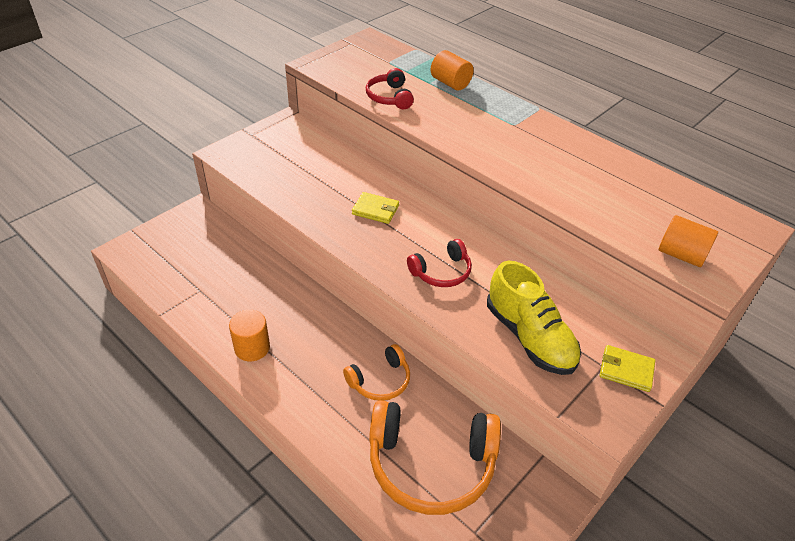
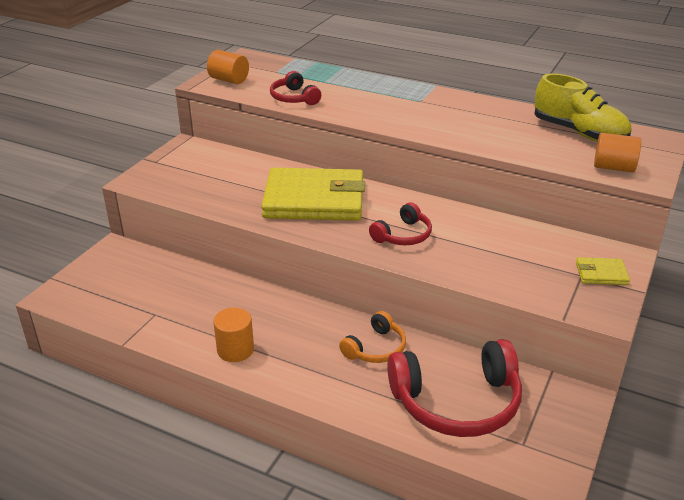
camera: 15 degrees left, 10 degrees down
yellow wallet [352,192,399,224] -> yellow wallet [261,168,365,221], size x2.41
orange headphones [369,400,501,515] -> red headphones [388,339,522,437]
orange cylinder [431,50,474,91] -> orange cylinder moved to [207,50,249,84]
yellow shoe [487,260,581,375] -> yellow shoe moved to [534,73,632,142]

